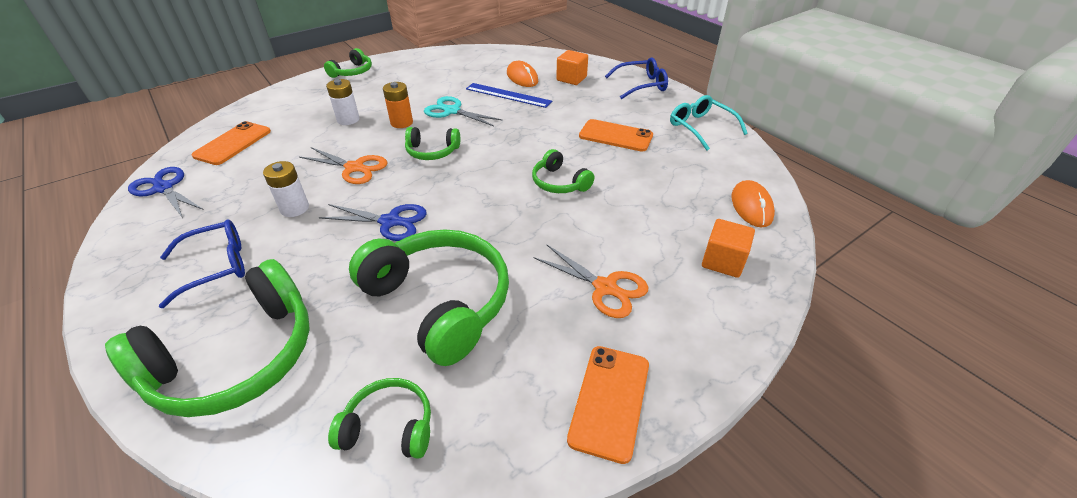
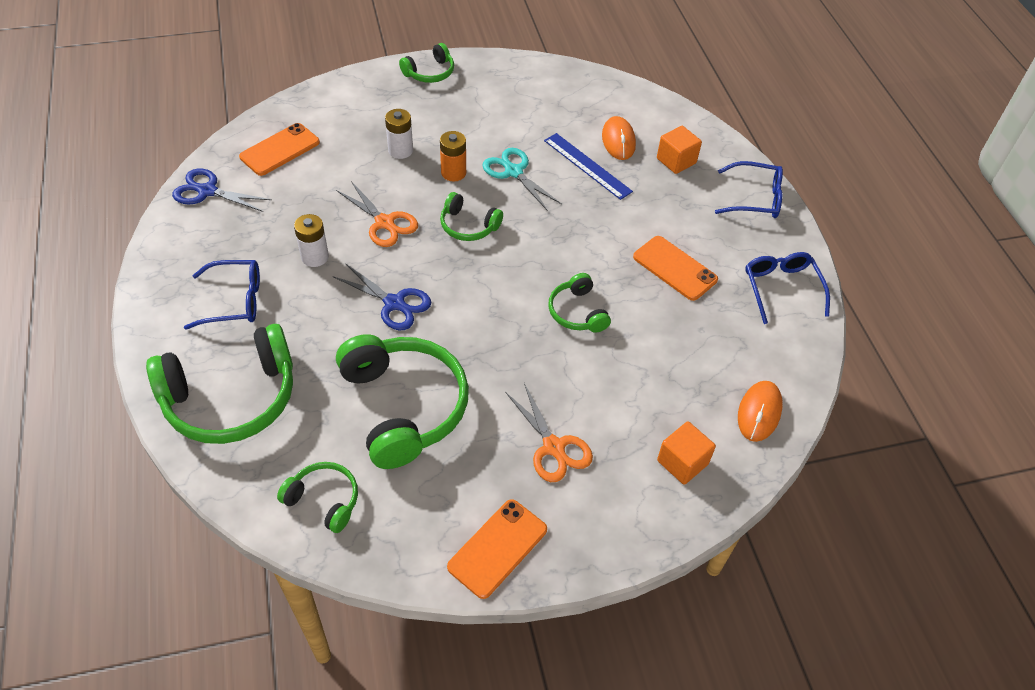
camera: 20 degrees right, 10 degrees up
blue scissors [128,167,204,218] -> blue scissors turned 45 degrees counterclockwise [172,169,272,212]
turquoise glasses [670,95,748,151] -> blue glasses [745,252,830,324]

